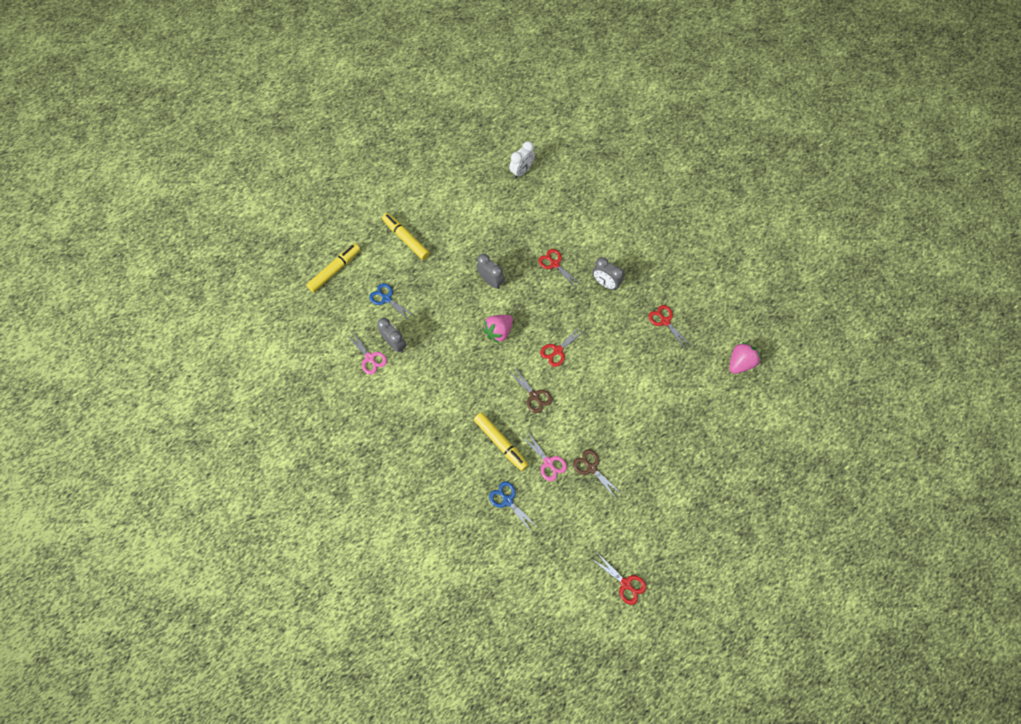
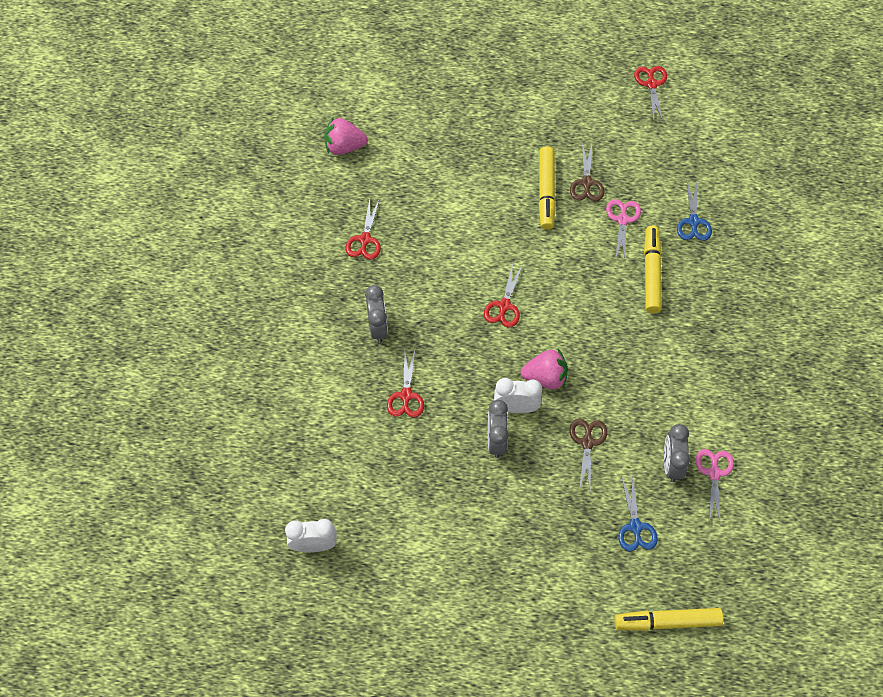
camera: 135 degrees left, 5 degrees down
yellow marker [382,213,430,260] -> yellow marker moved to [539,146,556,230]
brown scissors [509,368,552,413] -> brown scissors moved to [570,419,607,491]
red scissors [540,325,584,367] -> red scissors turned 105 degrees clockwise [484,263,523,328]
none -> white clock [494,378,542,413]

